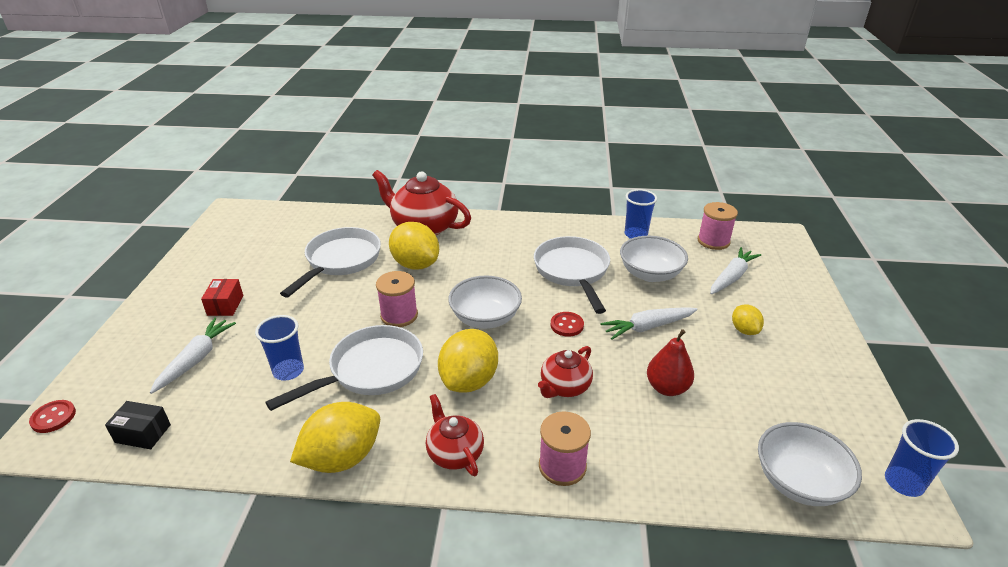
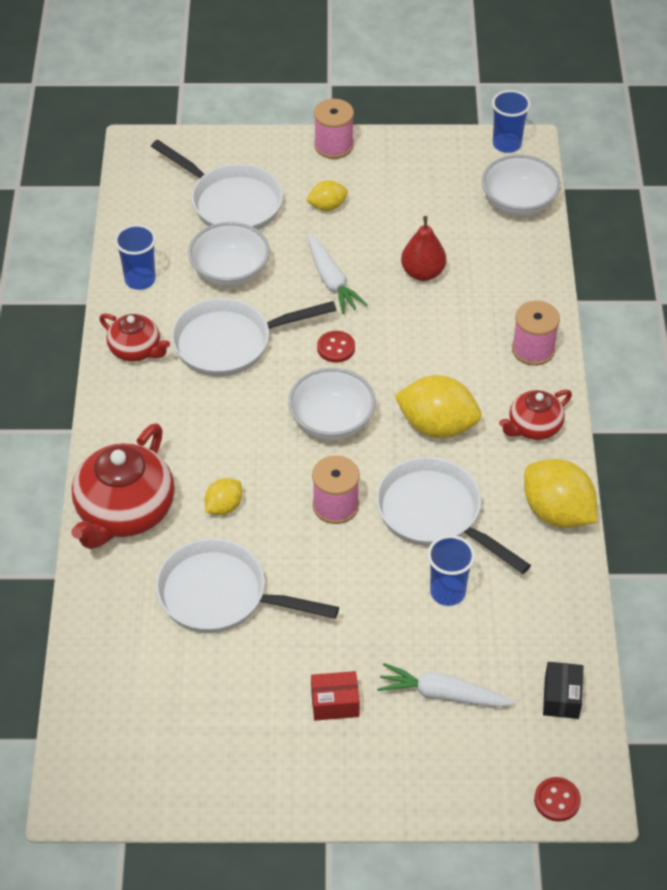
camera: 95 degrees left, 15 degrees up
yellow lemon [389,222,439,270] -> yellow lemon [205,478,242,515], size x0.54
red teapot [538,346,593,398] -> red teapot moved to [99,313,170,362]
pink spool [698,202,738,250] -> pink spool moved to [314,99,354,159]
white carrot [710,247,761,294] -> white pan [151,140,283,230]

